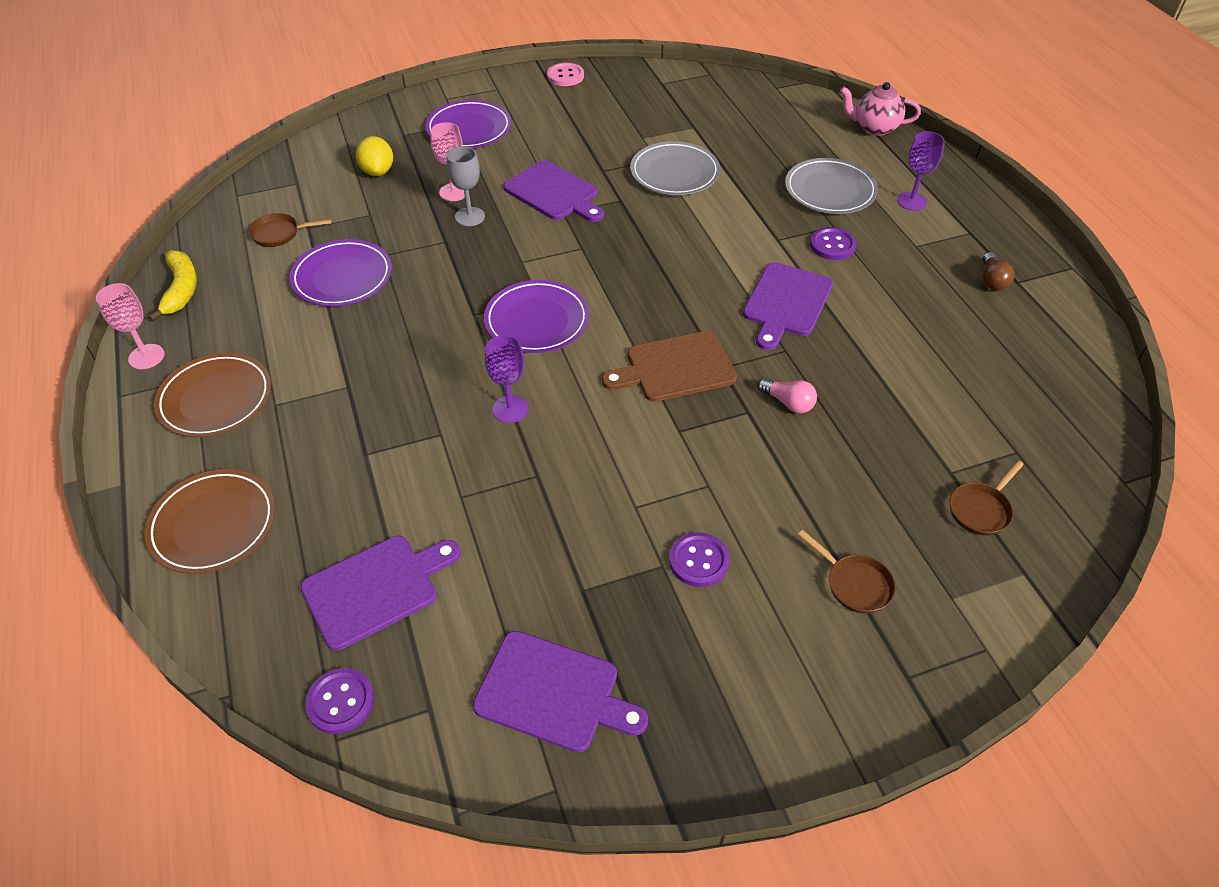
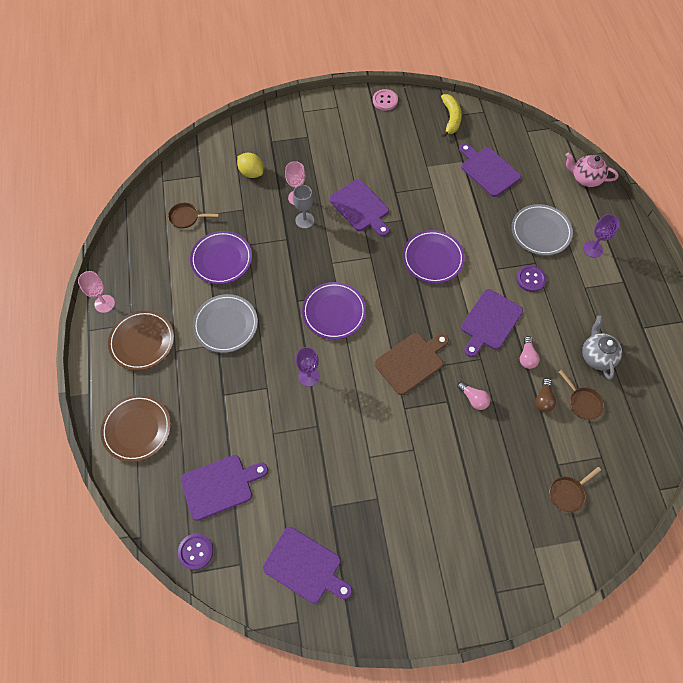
camera: 10 degrees right, 15 degrees up
yellow banana [148,250,197,321] -> yellow banana moved to [441,94,462,138]
yellow lemon [356,136,393,176] -> yellow lemon turned 45 degrees counterclockwise [237,153,263,178]
purple plate [426,100,511,148] -> purple plate moved to [403,230,465,283]
brown cutting board [602,331,737,402] -> brown cutting board turned 150 degrees clockwise [375,333,449,395]
grey plate [630,141,720,195] -> grey plate moved to [193,294,258,353]
purple button [669,532,729,587] -> none
brown pan [798,530,896,614] -> brown pan moved to [559,370,604,420]
brown light bulb [983,252,1015,291] -> brown light bulb moved to [535,378,556,412]
none -> purple cutting board [459,143,521,197]
none -> pink light bulb [520,336,540,369]
none -> grey teapot [582,315,622,380]

